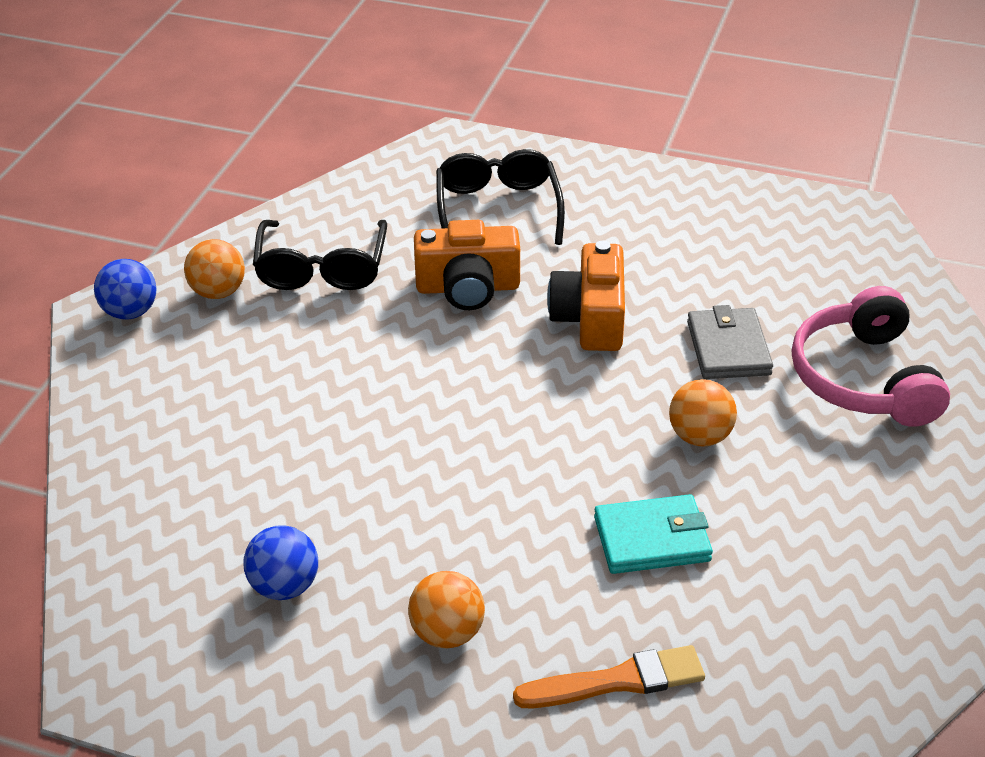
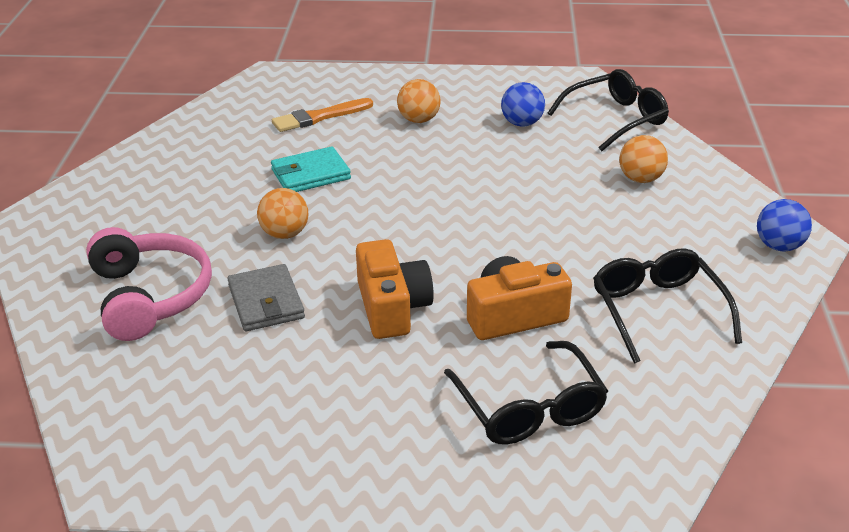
camera: 165 degrees right, 5 degrees down
orange ball [184,239,245,299] -> orange ball moved to [619,135,668,183]
none -> black glasses [548,69,669,151]

